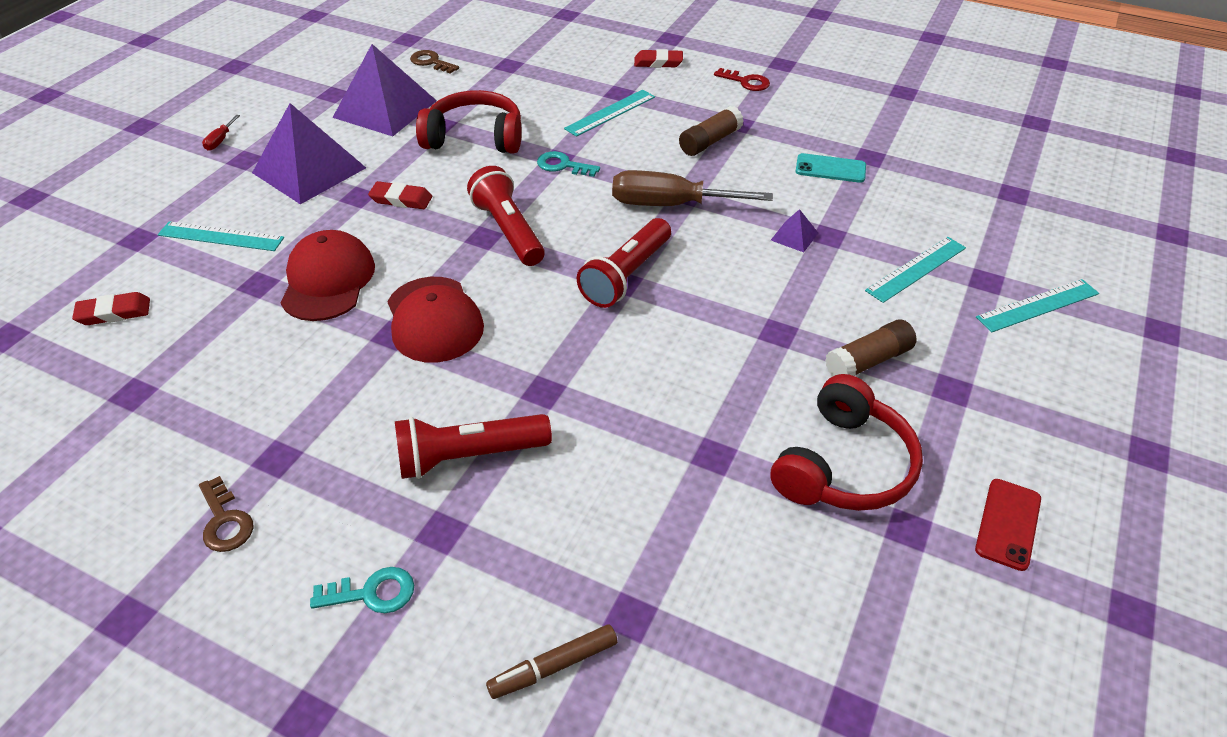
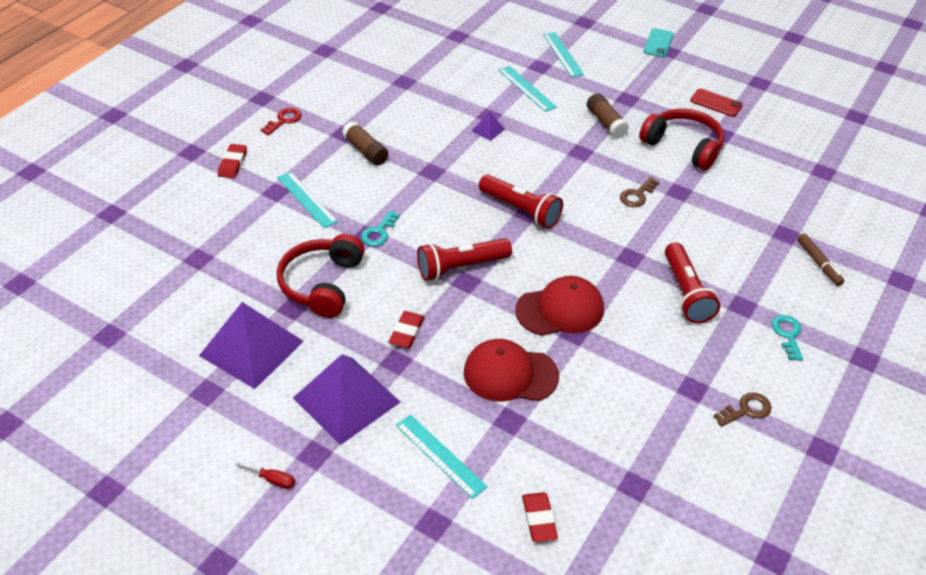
camera: 85 degrees left, 0 degrees up
turquoise ruler [158,221,284,251] -> turquoise ruler turned 60 degrees counterclockwise [396,414,488,499]
brown key [410,50,459,73] -> brown key moved to [620,177,660,207]
brown screwdriver [612,170,773,206] -> none
turquoise phone [795,153,866,183] -> turquoise phone moved to [644,28,674,57]

